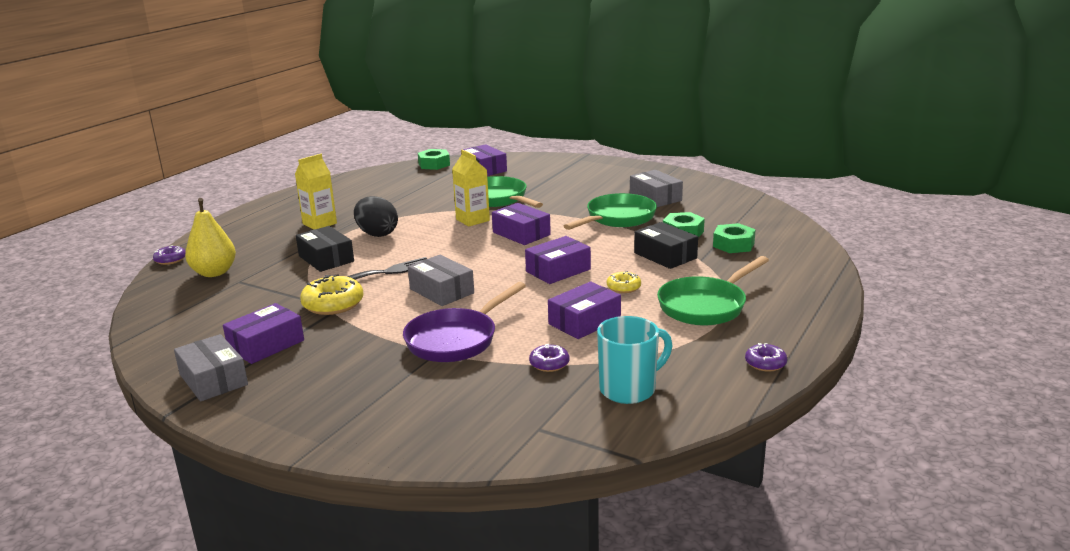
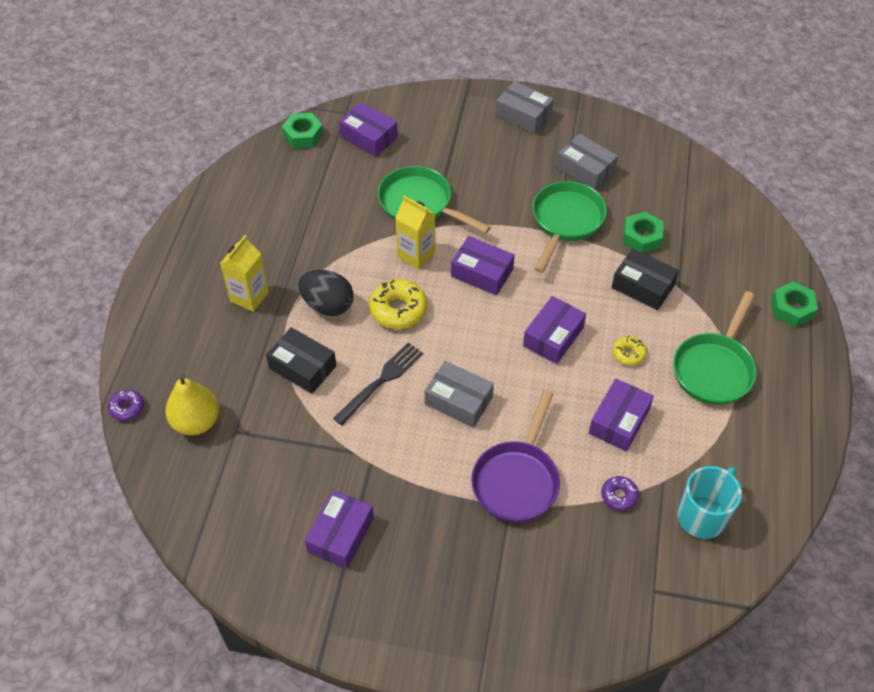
camera: 20 degrees left, 30 degrees up
grey box [174,334,248,402] -> grey box moved to [496,81,554,134]
yellow donut [300,274,364,315] -> yellow donut moved to [369,279,427,329]
green nut [713,223,756,253] -> green nut moved to [771,282,818,327]
purple donut [745,343,787,371] -> none

